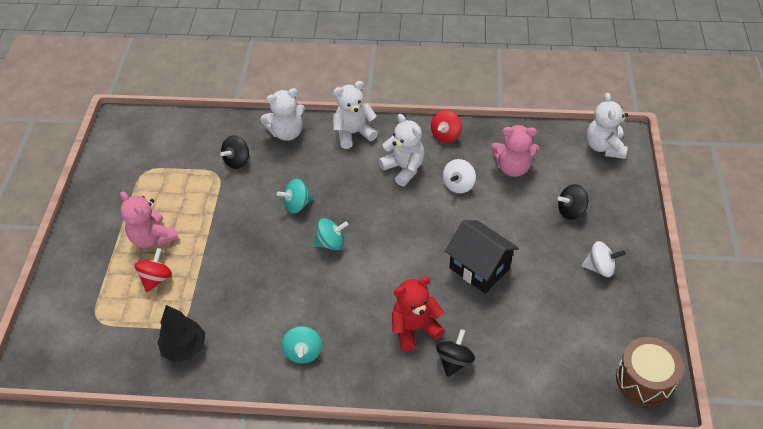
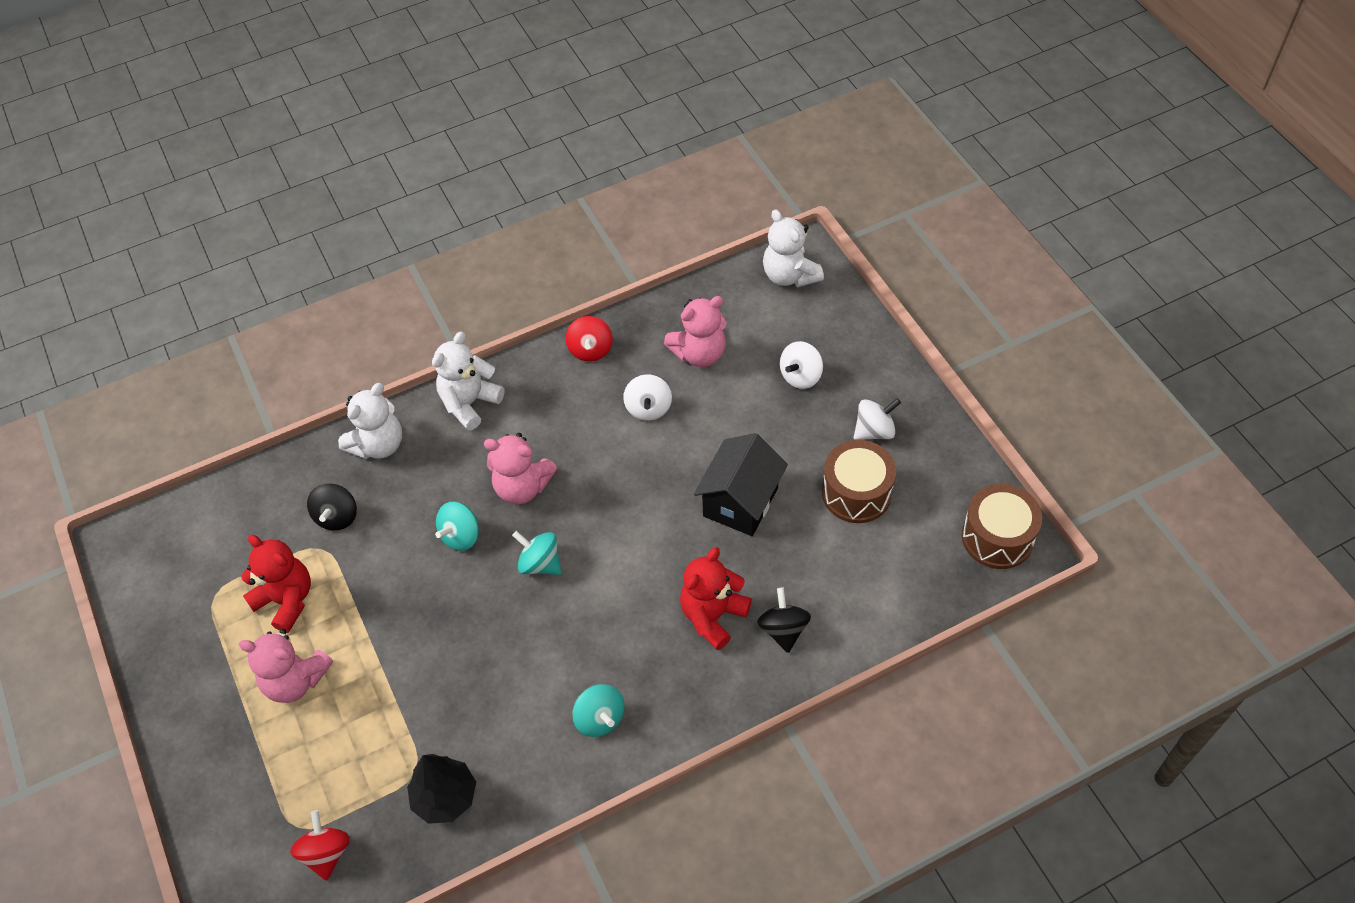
camera: 30 degrees left, 5 degrees up
red spinning top [135,248,172,292] -> red spinning top moved to [290,810,350,881]
turquoise spinning top [314,218,349,250] -> turquoise spinning top turned 105 degrees counterclockwise [512,531,561,575]
white teddy bear [379,114,425,186] -> none
black house [445,220,519,294] -> black house turned 75 degrees counterclockwise [694,433,788,536]
black spinning top [558,184,588,220] -> white spinning top [780,341,823,389]
none -> red teddy bear [241,535,311,633]
none -> pink teddy bear [484,433,557,504]
none -> brown drum [822,440,896,523]

